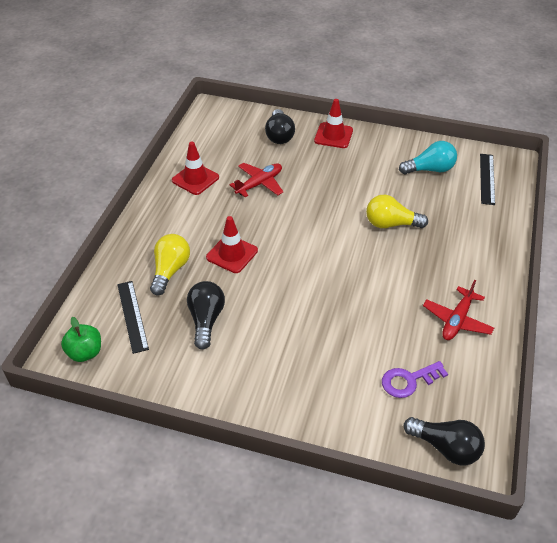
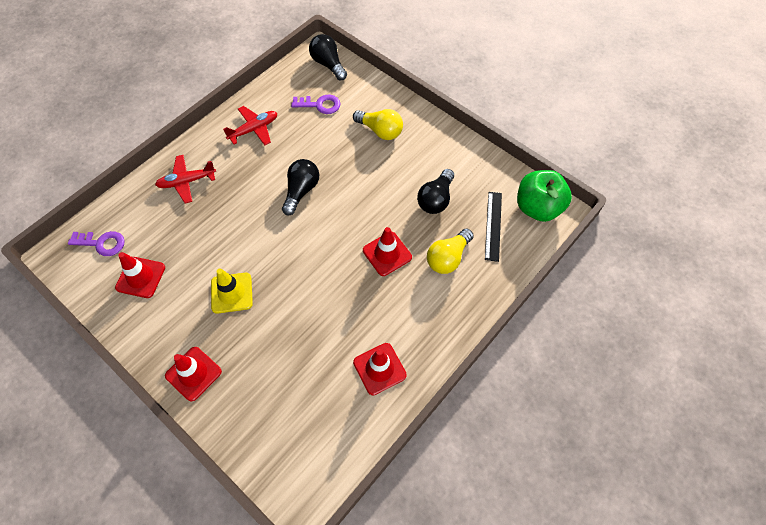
camera: 155 degrees left, 15 degrees up
green apple [61,317,101,362] -> green apple [517,170,572,222], size x1.64
red plane [229,163,283,197] -> red plane moved to [155,155,216,203]
black light bulb [265,109,295,144] -> black light bulb moved to [282,159,319,215]
yellow light bulb [366,195,428,228] -> yellow light bulb moved to [353,109,403,140]
turquoise light bulb [399,141,457,175] -> red traffic cone [115,252,165,298]
black ruler [480,154,495,205] -> purple key [68,231,125,256]
none -> yellow traffic cone [211,268,253,314]

